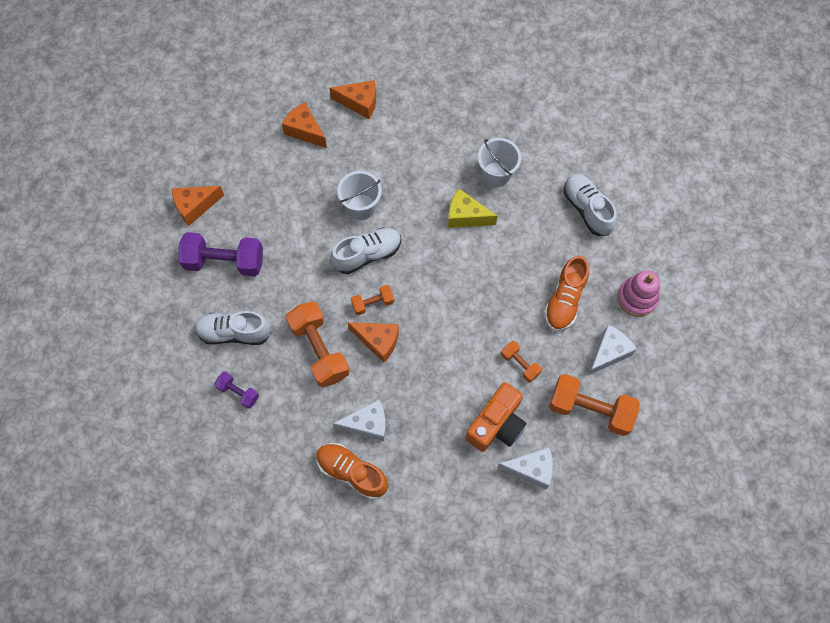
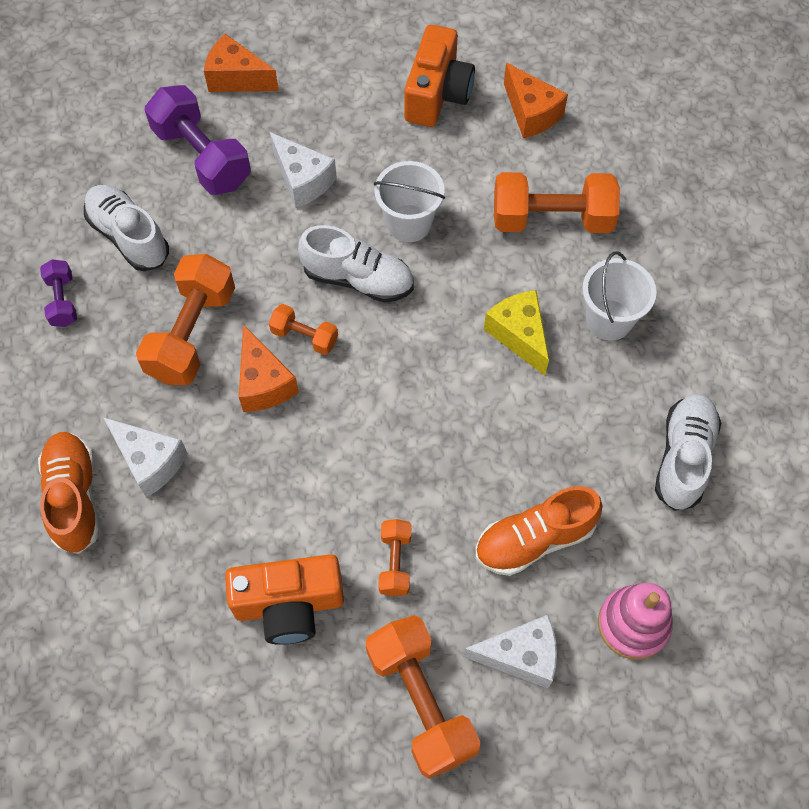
camera: 45 degrees right, 5 degrees down
orange cheese [282,102,327,148] -> orange camera [405,24,475,127]
white cheese [497,447,553,489] -> white cheese moved to [270,132,337,208]
none -> orange dumbbell [494,172,620,233]

